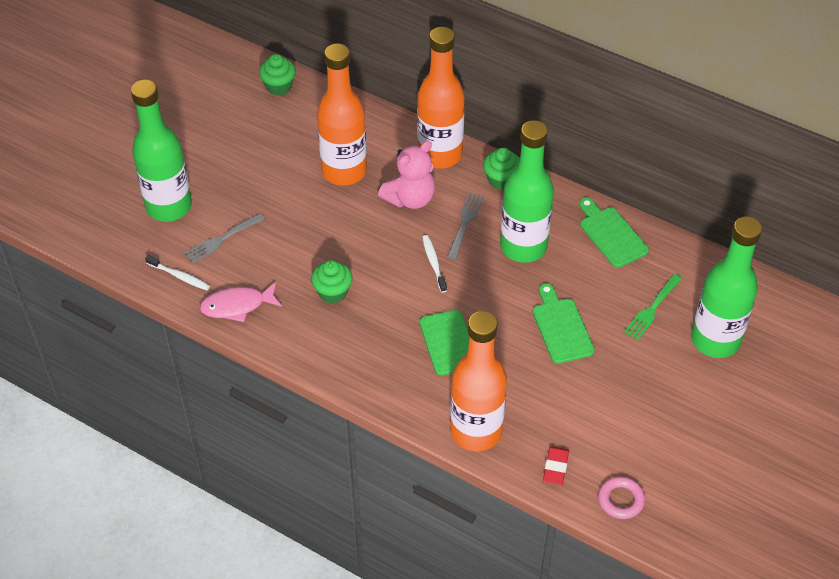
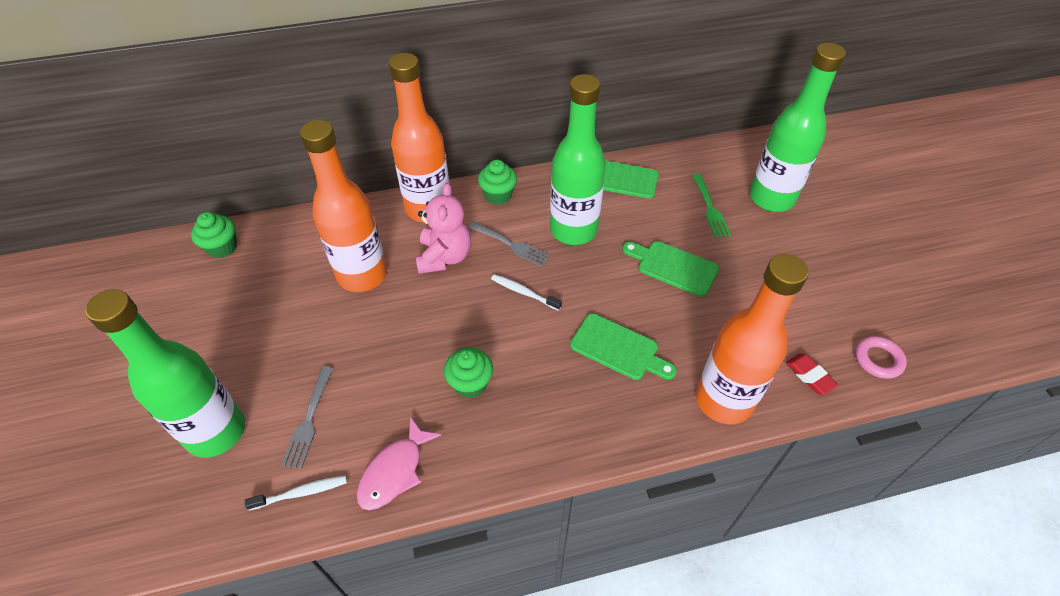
camera: 45 degrees left, 0 degrees up
grey fork [447,192,484,259] -> grey fork turned 150 degrees clockwise [468,221,551,267]

